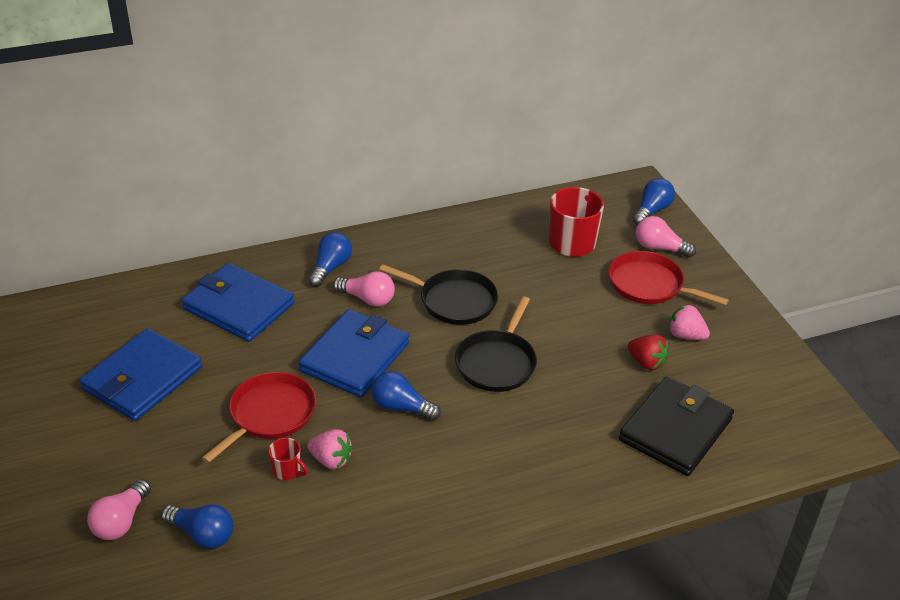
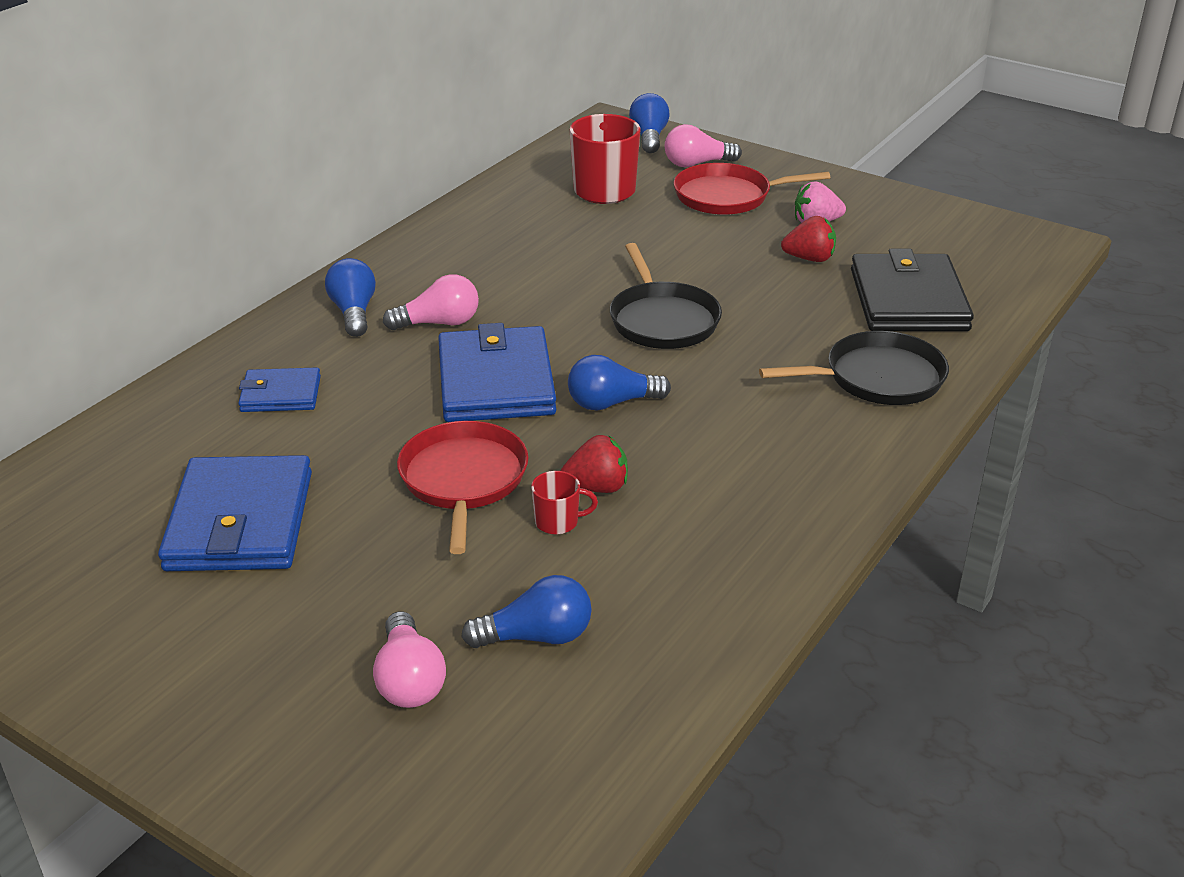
camera: 35 degrees left, 5 degrees down
blue wallet [182,263,294,342] -> blue wallet [238,367,321,412], size x0.54
pink strawberry [307,429,353,469] -> red strawberry [560,435,628,493]
black pan [379,264,498,325] -> black pan moved to [759,331,949,405]

